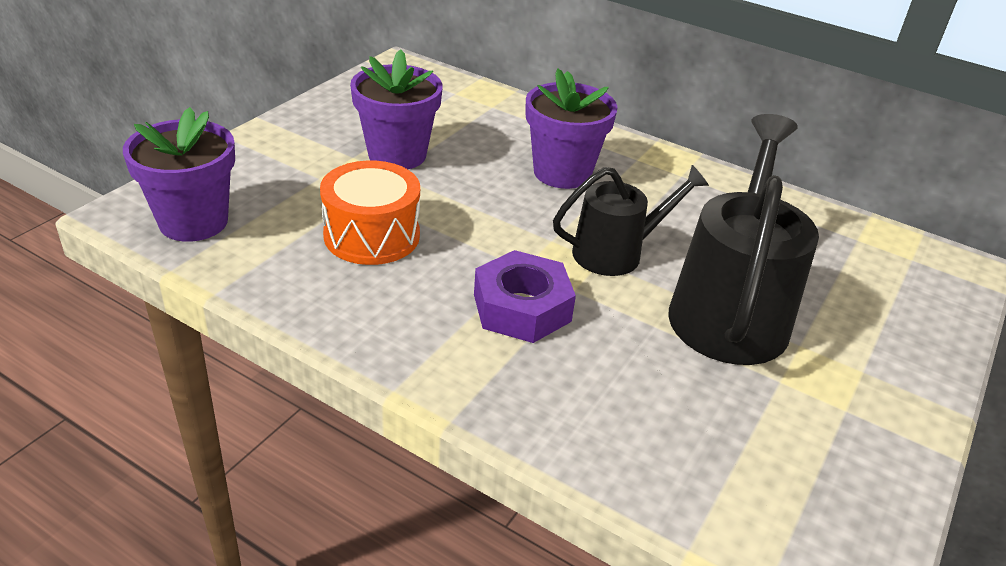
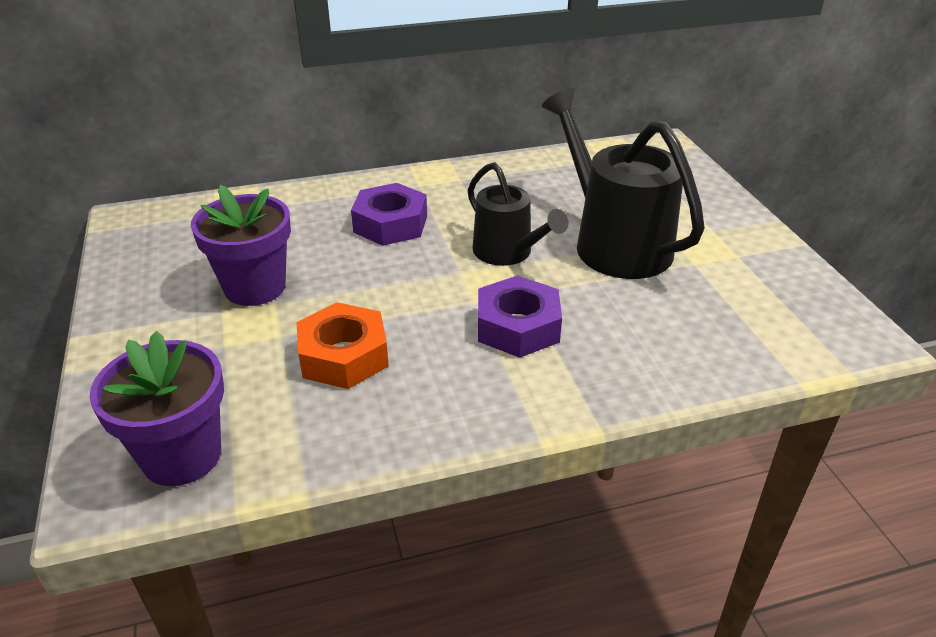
camera: 45 degrees left, 0 degrees up
orange drum [320,161,420,265] -> orange nut [296,302,389,389]
purple flower pot [525,68,618,189] -> purple nut [351,183,427,246]
black watering can [553,165,709,276] -> black watering can turned 120 degrees clockwise [468,162,569,266]

